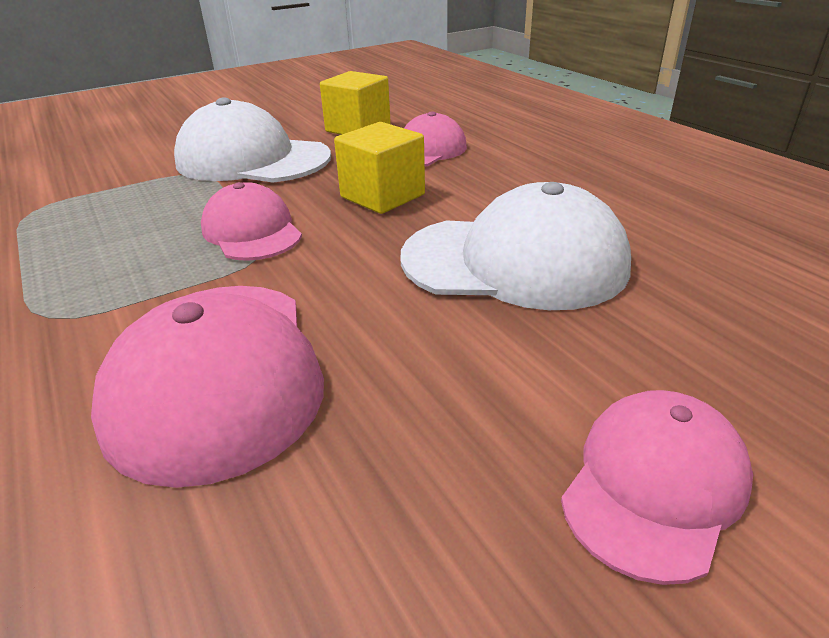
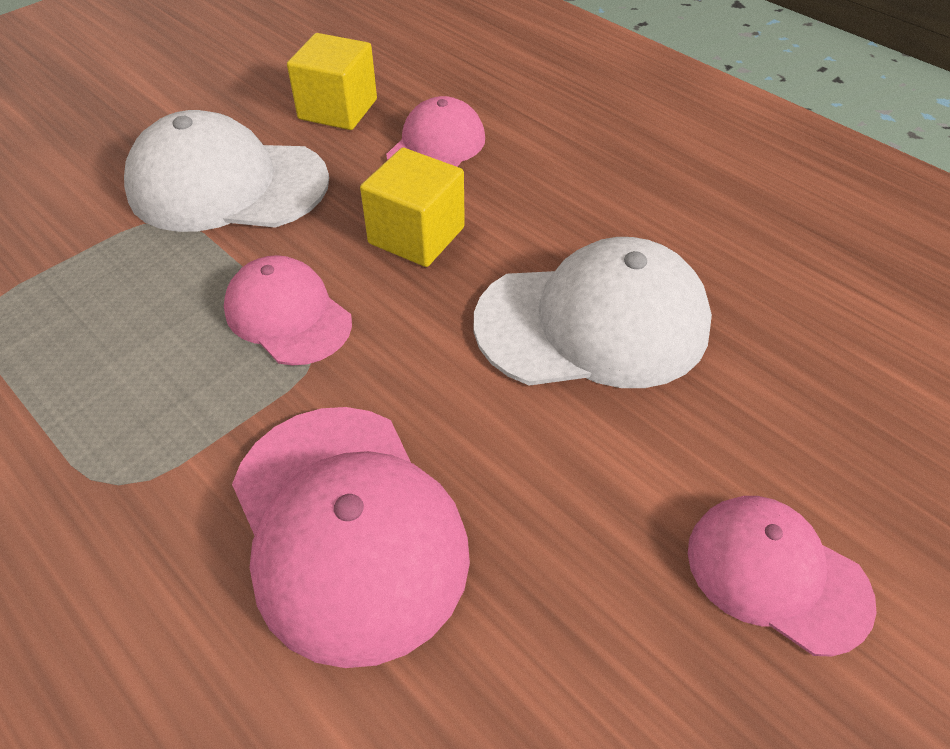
camera: 15 degrees left, 15 degrees up
pink cap [561,390,753,585] -> pink cap turned 75 degrees counterclockwise [688,496,877,656]

